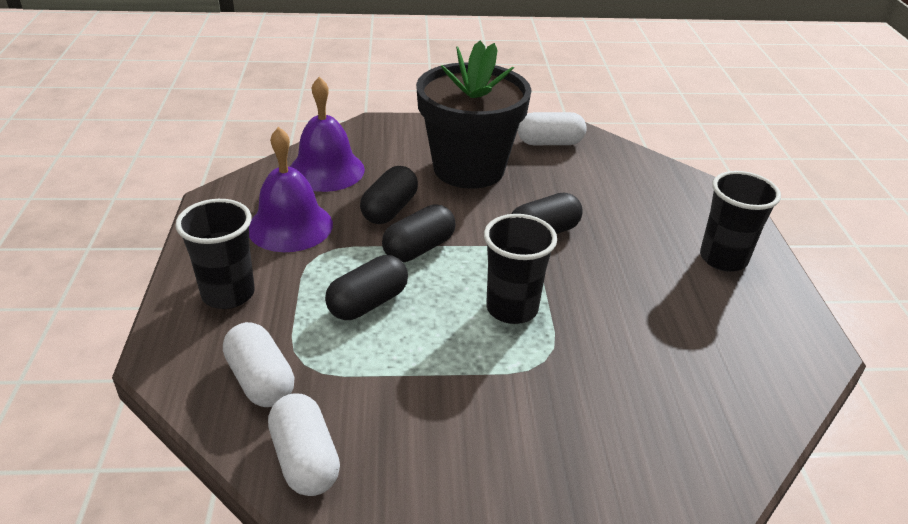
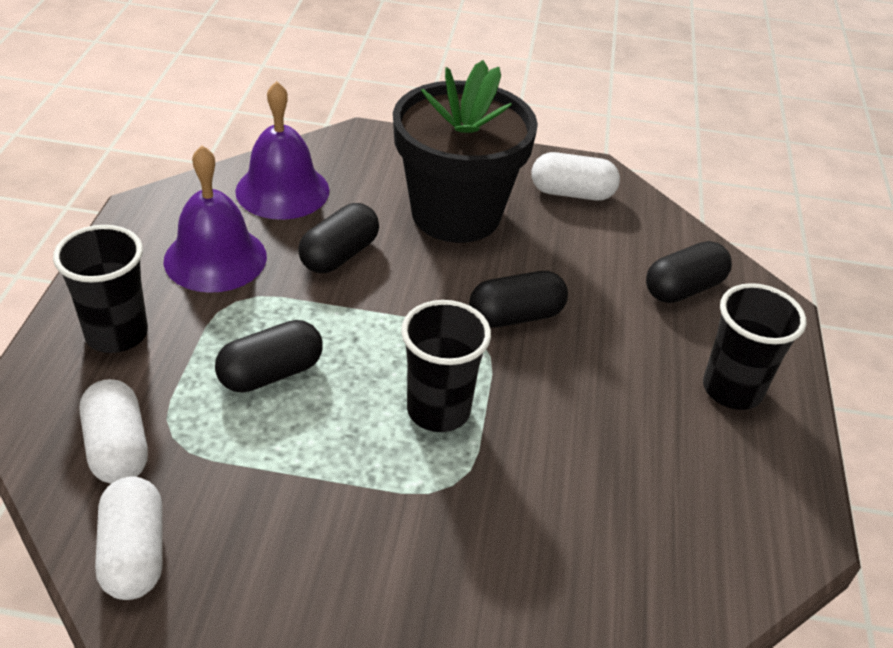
camera: 10 degrees right, 5 degrees up
black capsule [382,205,455,262] -> black capsule moved to [646,241,732,303]

